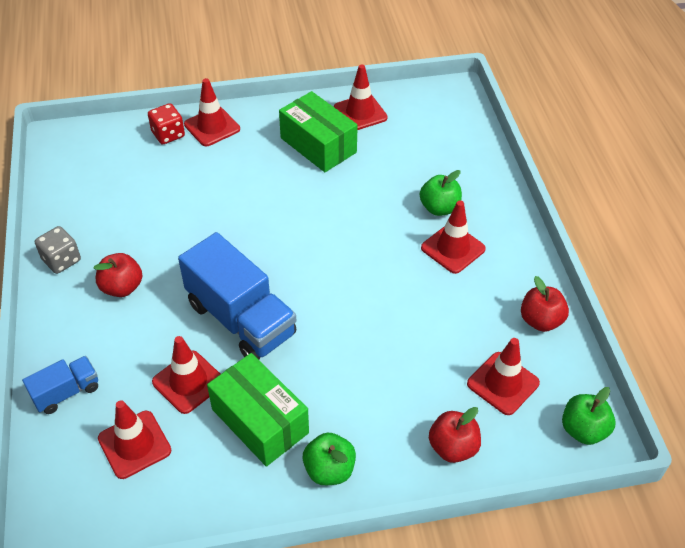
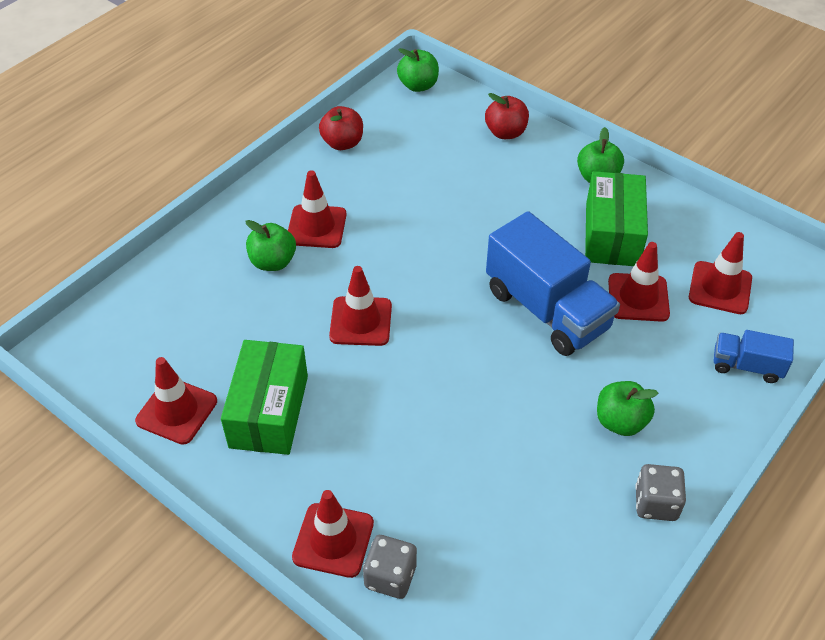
camera: 130 degrees left, 0 degrees up
red apple [93,253,142,297] -> green apple [597,381,658,436]
red dice [148,103,185,145] -> grey dice [363,535,417,599]
blue truck [178,232,296,360] -> blue truck turned 135 degrees clockwise [486,211,620,356]
red traffic cone [467,338,540,415] -> red traffic cone moved to [329,266,392,346]

